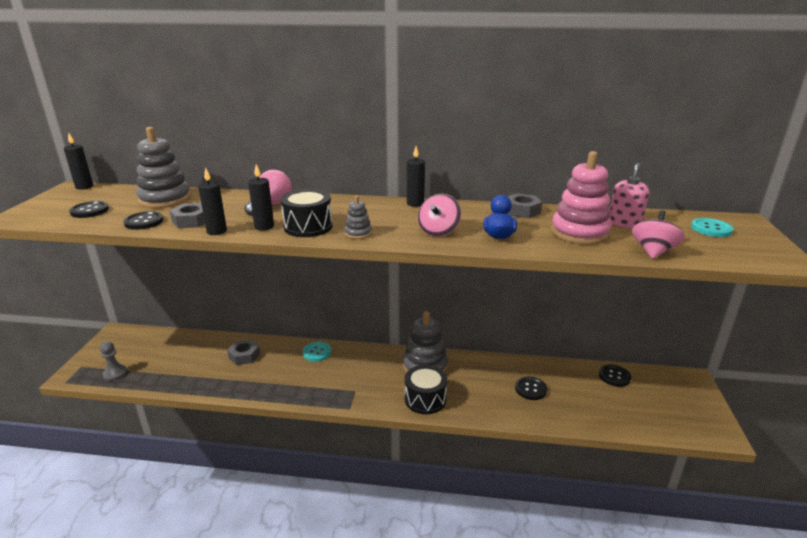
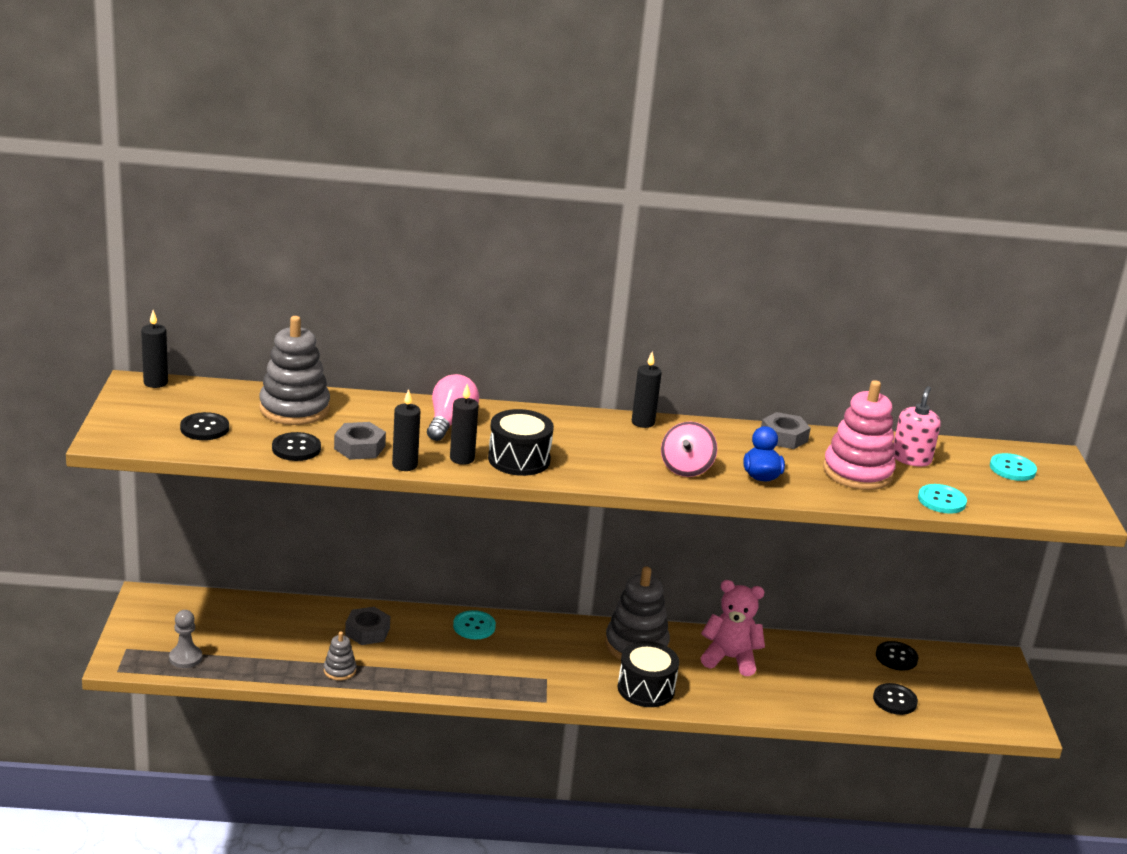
camera: 10 degrees left, 0 degrees up
grey stacking toy [344,195,372,239] -> grey stacking toy moved to [324,632,356,681]
black button [515,377,547,400] -> black button moved to [873,683,918,715]
pink spinning top [632,211,685,259] -> turquoise button [918,484,967,514]
none -> pink teddy bear [701,580,765,676]

